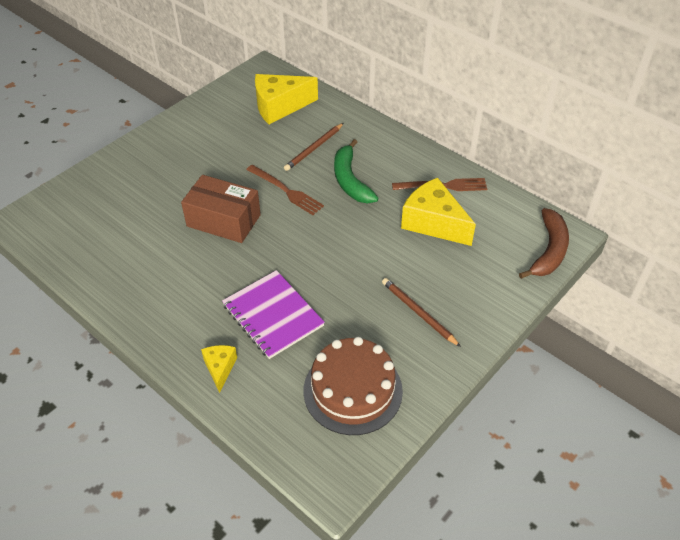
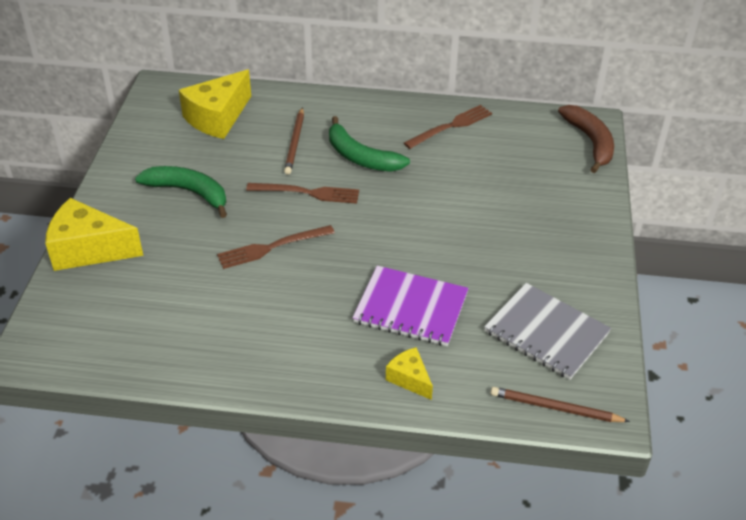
camera: 35 degrees left, 5 degrees down
brown box [181,175,261,243] -> brown fork [217,225,335,269]
brown cake [304,337,403,435] -> grey notebook [484,283,611,380]
brown pencil [382,278,461,347] -> brown pencil moved to [491,387,630,422]
yellow cheese [401,178,476,246] -> yellow cheese moved to [45,198,143,271]
none -> green banana [135,166,227,218]

